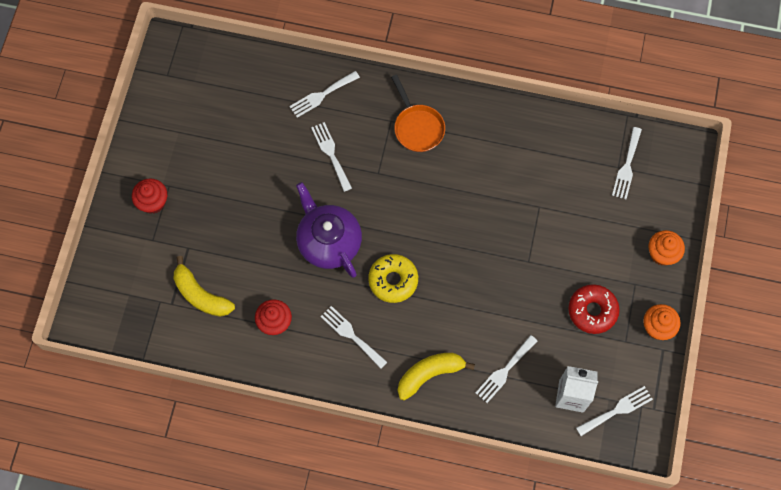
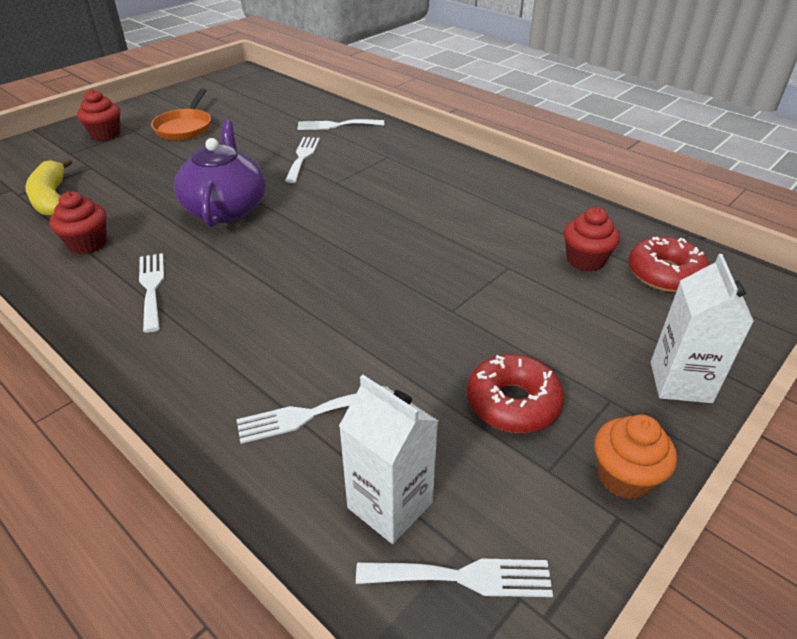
camera: 30 degrees right, 30 degrees down
yellow donut [368,254,418,303] -> none
orange pan [391,74,445,152] -> orange pan moved to [151,88,211,141]
yellow banana [398,353,475,400] -> none
white fork [612,127,642,199] -> red donut [628,237,709,292]
orange cupcake [648,230,685,266] -> white carton [651,254,754,403]
none -> red cupcake [564,207,620,272]

